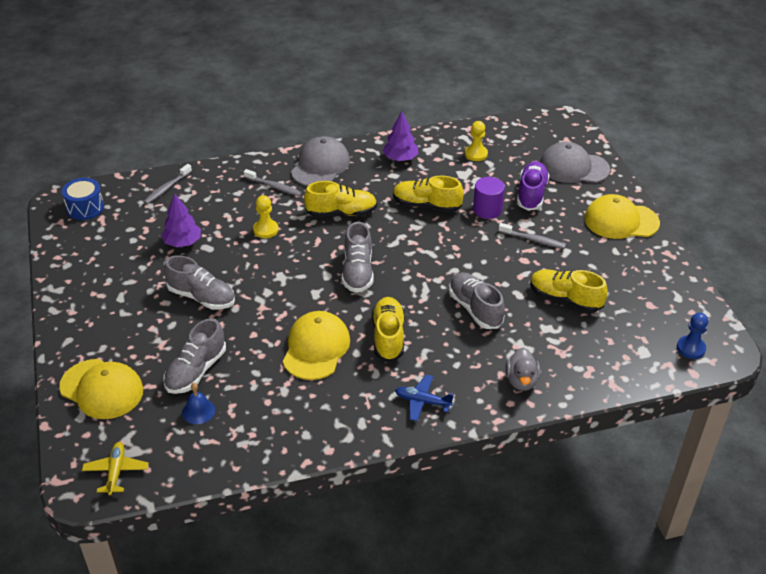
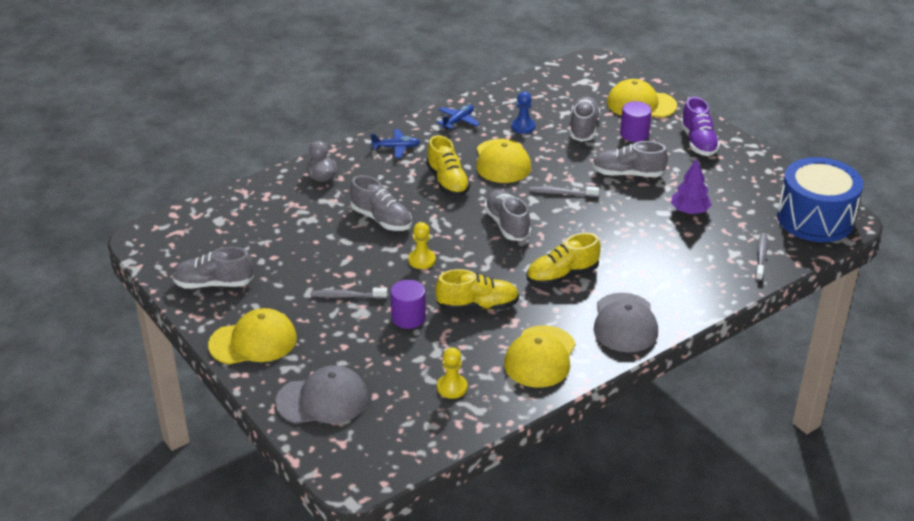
camera: 160 degrees right, 5 degrees down
blue drum [62,178,104,220] -> blue drum [777,157,863,242], size x1.91
yellow plane [82,442,149,496] -> none
blue bell [182,383,215,424] -> none
grey toothbrush [244,169,302,196] -> grey toothbrush moved to [529,186,599,197]
yellow pawn [253,195,279,238] -> yellow pawn moved to [408,222,436,269]
purple tree [382,111,418,161] -> yellow cap [504,325,576,388]
purple shoe [517,161,549,211] -> purple shoe moved to [680,97,720,156]
yellow shoe [530,269,608,312] -> none
blue pawn [677,313,708,359] -> blue pawn moved to [511,92,535,134]
none -> grey shoe [172,247,254,289]
none -> blue plane [437,105,480,130]
none -> purple cylinder [620,101,652,142]

